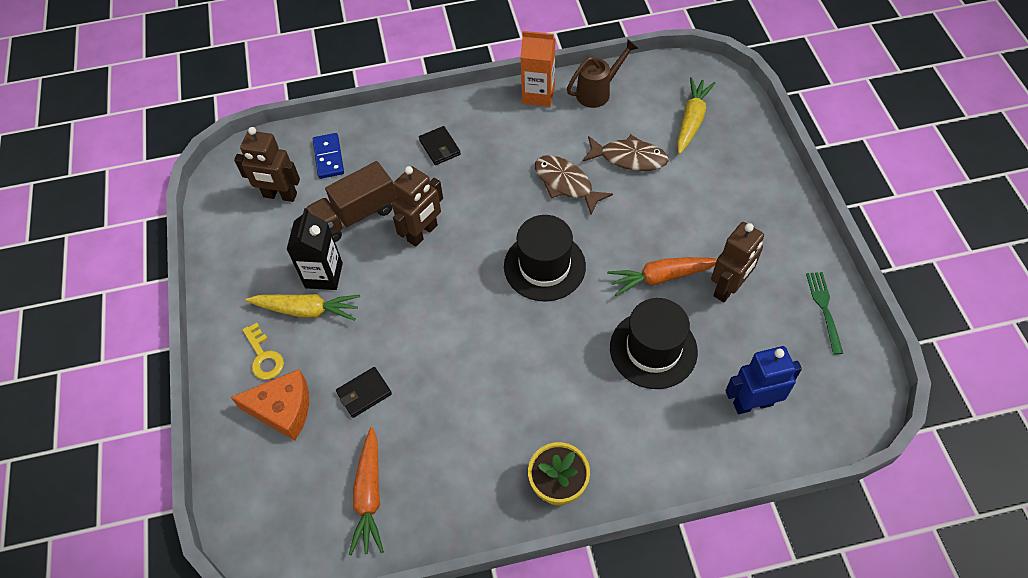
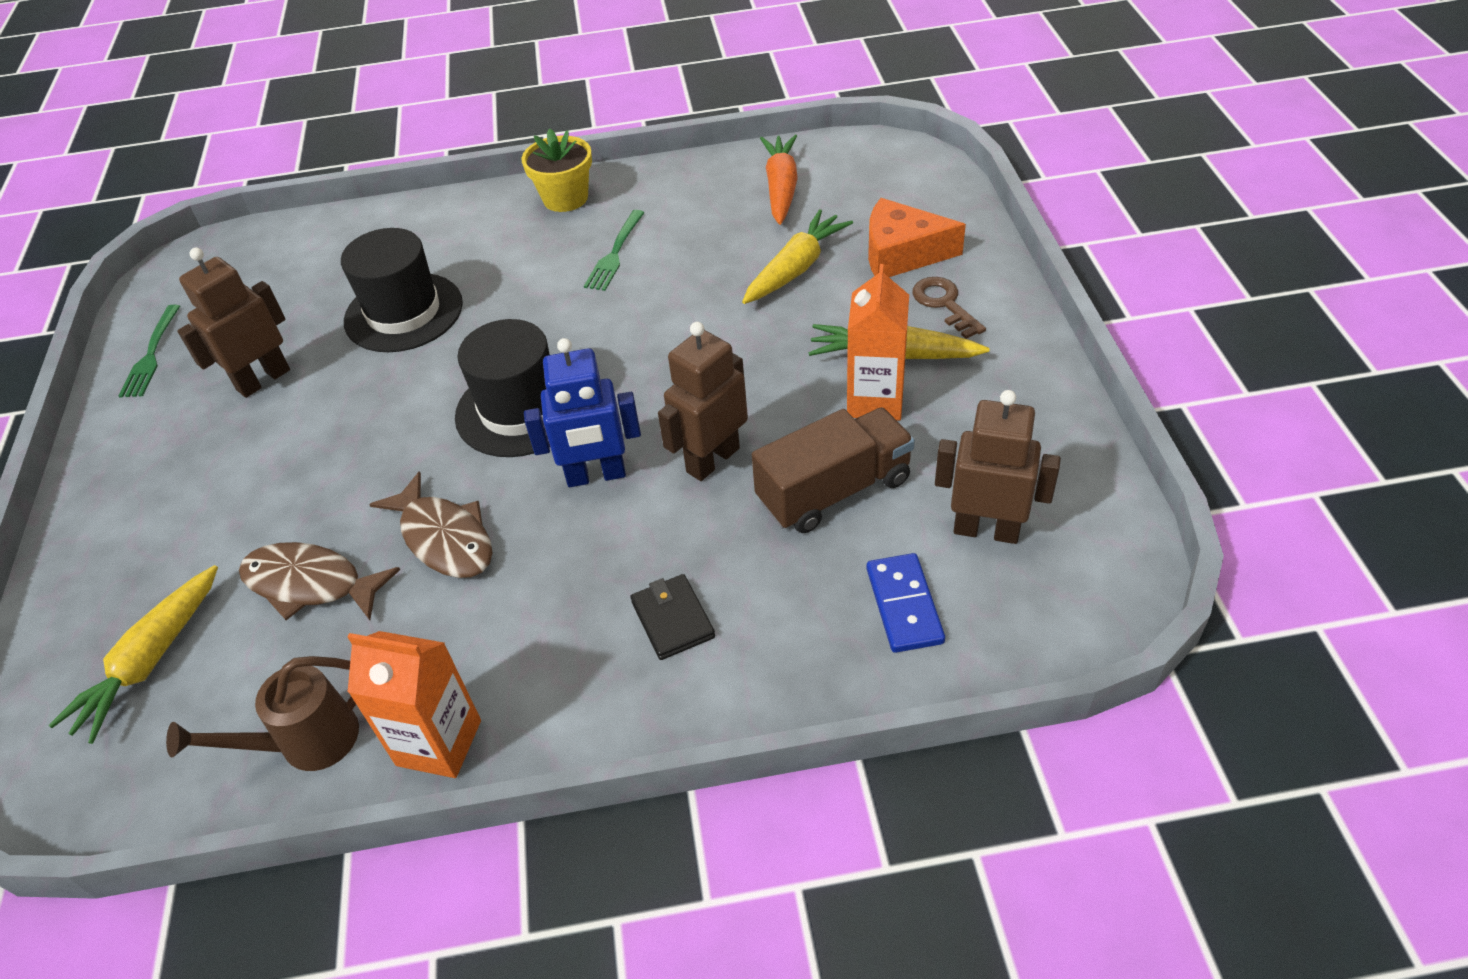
camera: 175 degrees left, 10 degrees down
yellow key [242,323,284,380] -> brown key [912,277,986,339]
black carton [286,208,343,290] -> orange carton [847,264,909,421]
black wallet [336,367,392,418] -> yellow carrot [742,209,853,304]
orange carrot [607,257,717,296] -> none
blue robot [725,346,802,414] -> blue robot moved to [524,338,641,487]
none -> green fork [584,210,645,291]

